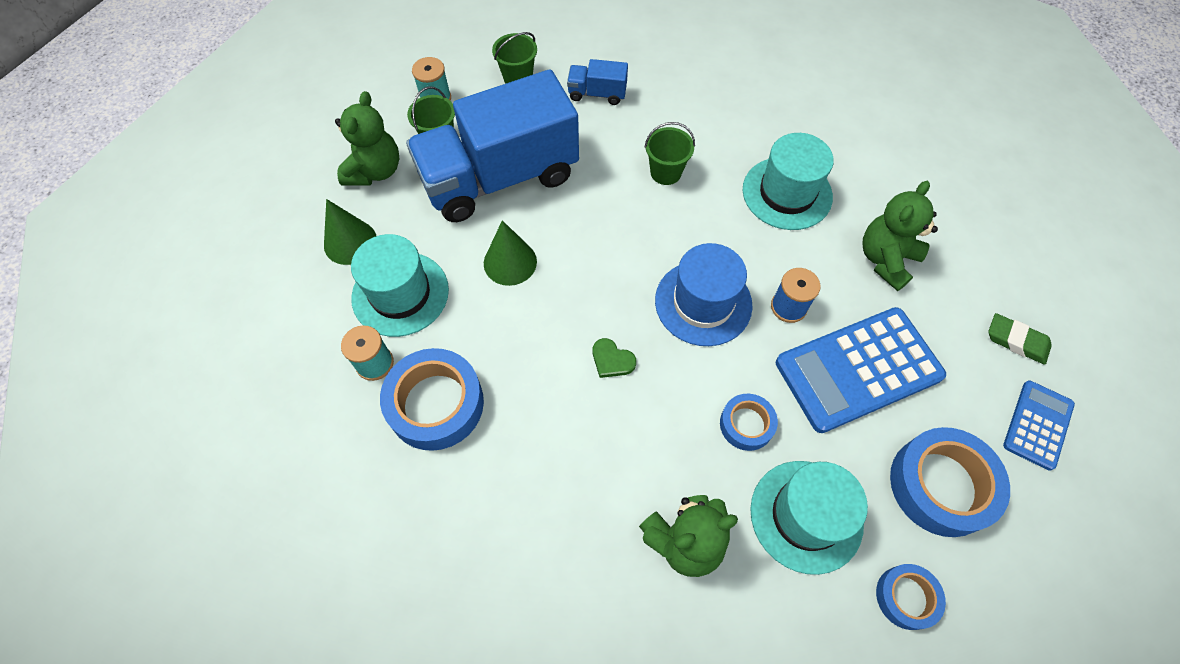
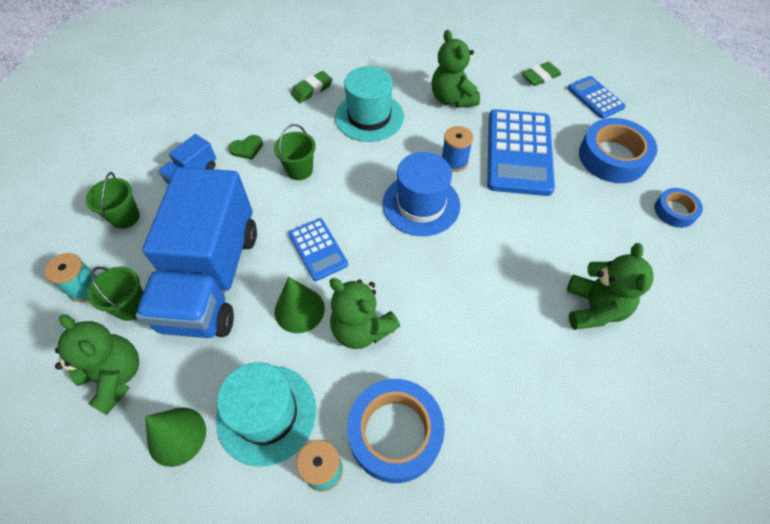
camera: 60 degrees left, 5 degrees down
green heart [593,338,636,378] -> green heart moved to [229,135,263,160]
blue tape [720,394,778,451] -> none
turquoise hat [750,461,868,575] -> none
none -> blue calculator [288,218,348,281]
none -> green eraser [291,71,332,103]
none -> green teddy bear [329,278,400,349]

